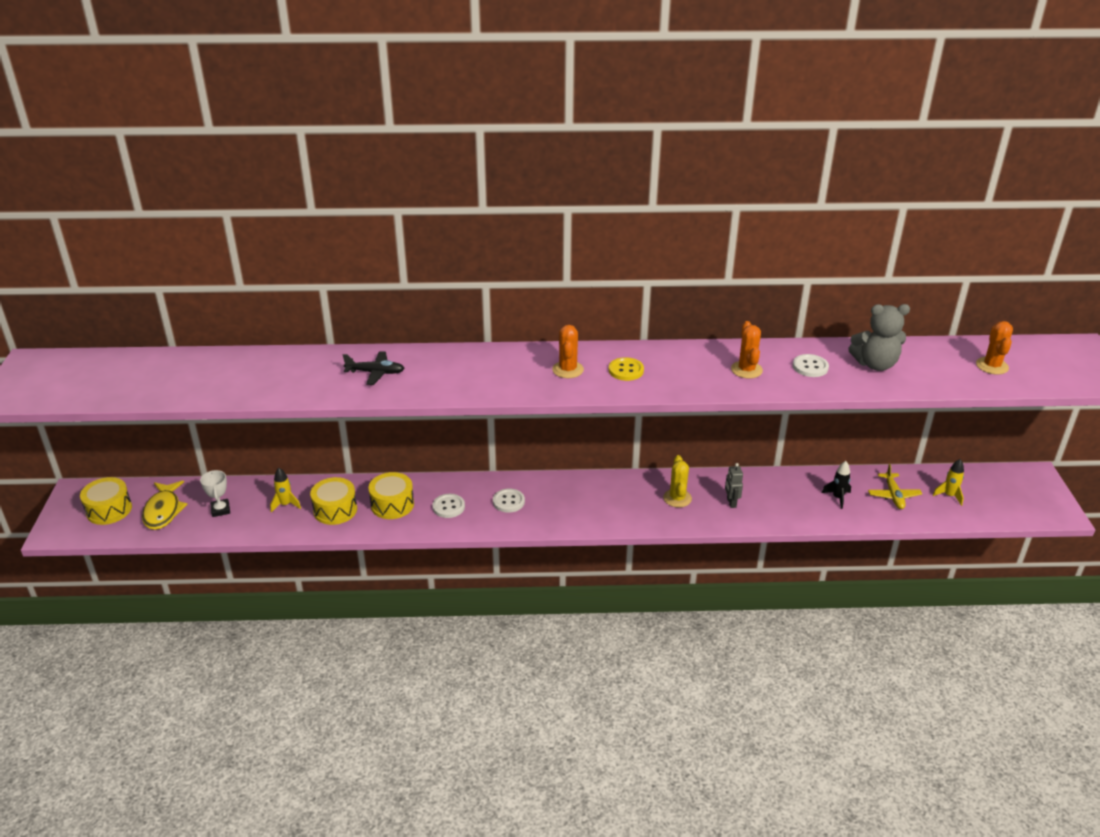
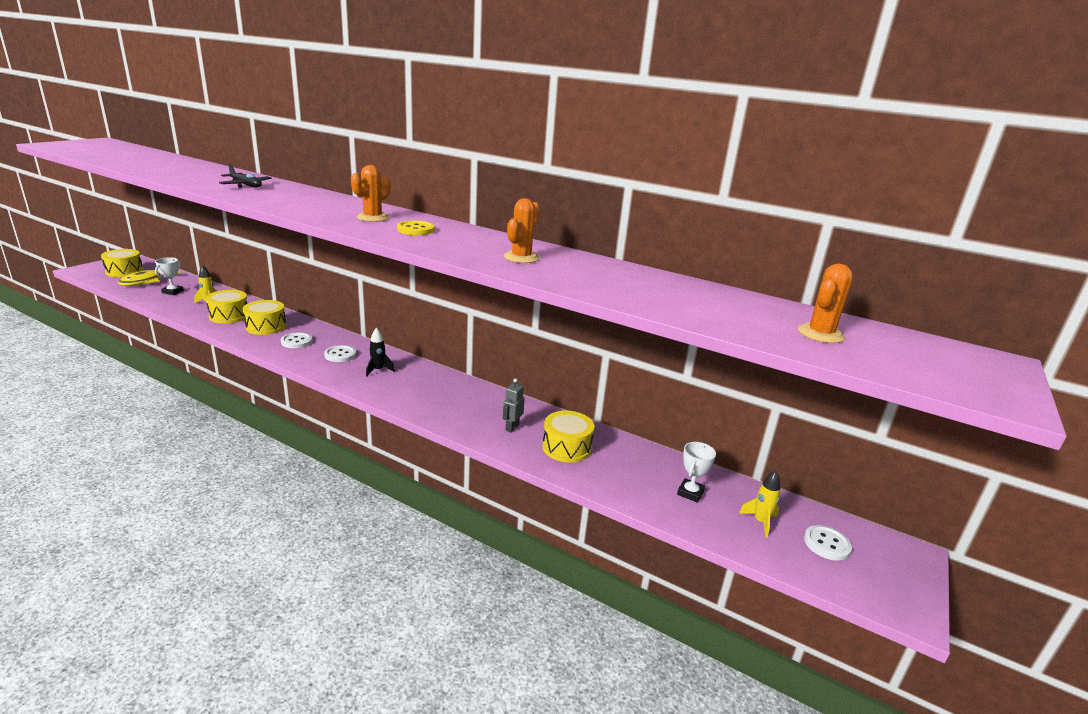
camera: 30 degrees right, 10 degrees down
yellow cactus [663,455,692,508] -> none
white button [793,354,829,377] -> white button moved to [804,525,852,561]
black rocket [822,461,851,509] -> black rocket moved to [366,328,395,377]
grey teddy bear [848,304,910,371] -> none
yellow plane [868,464,922,509] -> white trophy [677,442,716,503]
none -> yellow drum [542,411,594,463]

